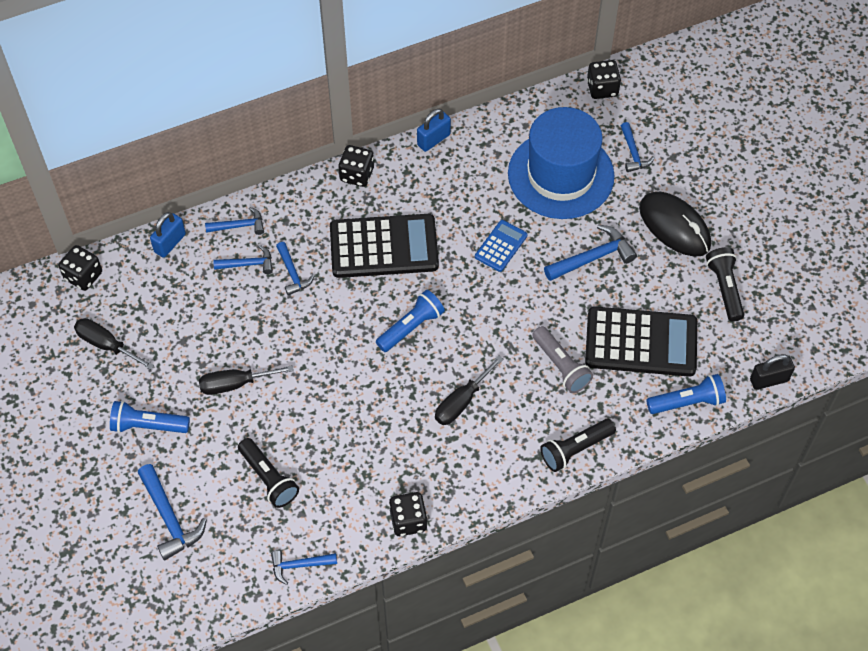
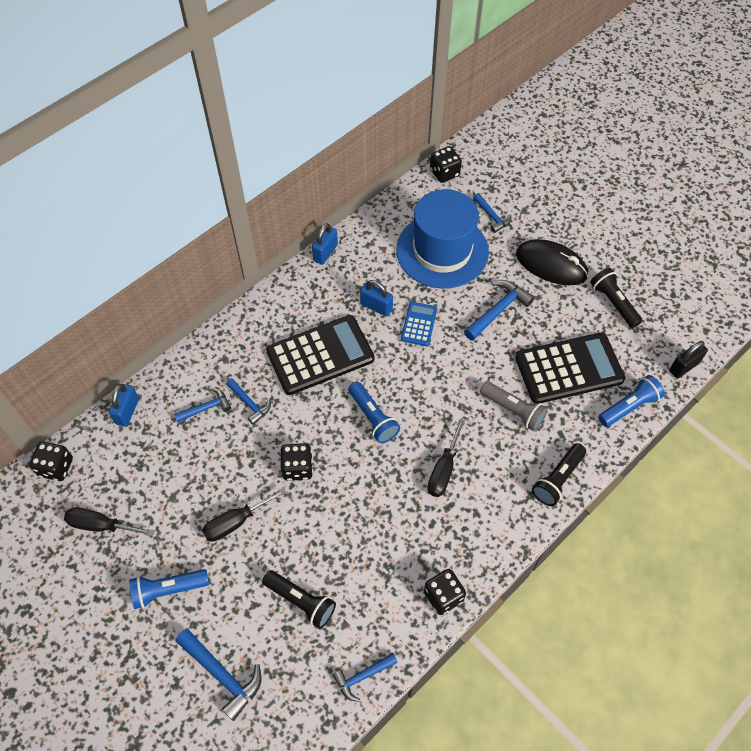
camera: 20 degrees left, 0 degrees up
blue hammer [205,207,264,235] -> none
black dice [338,145,374,187] -> black dice moved to [280,443,313,481]
blue flashlight [376,290,445,352] -> blue flashlight turned 120 degrees clockwise [348,382,400,443]
none -> blue padlock [360,280,393,317]

